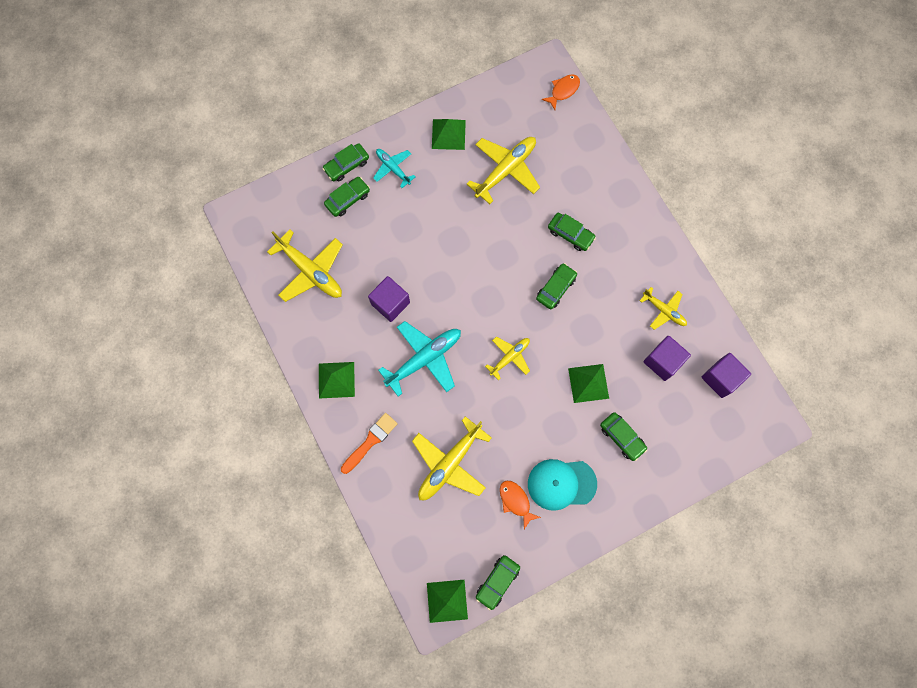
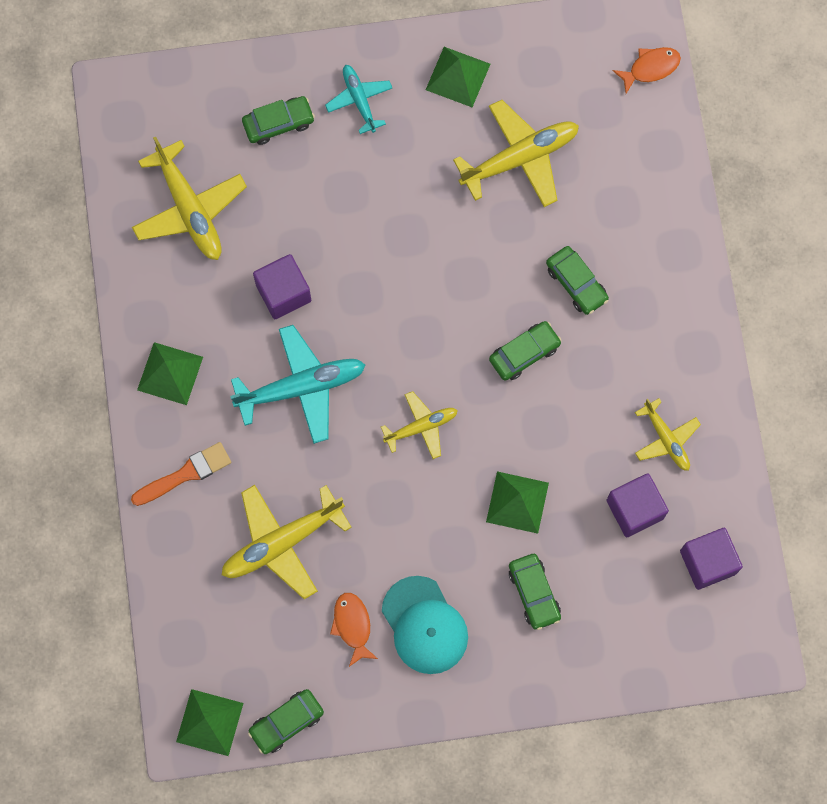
camera: 20 degrees right, 0 degrees up
green car [323,143,369,181] -> none
turquoise cap [528,459,597,511] -> turquoise cap turned 135 degrees counterclockwise [382,576,468,674]

